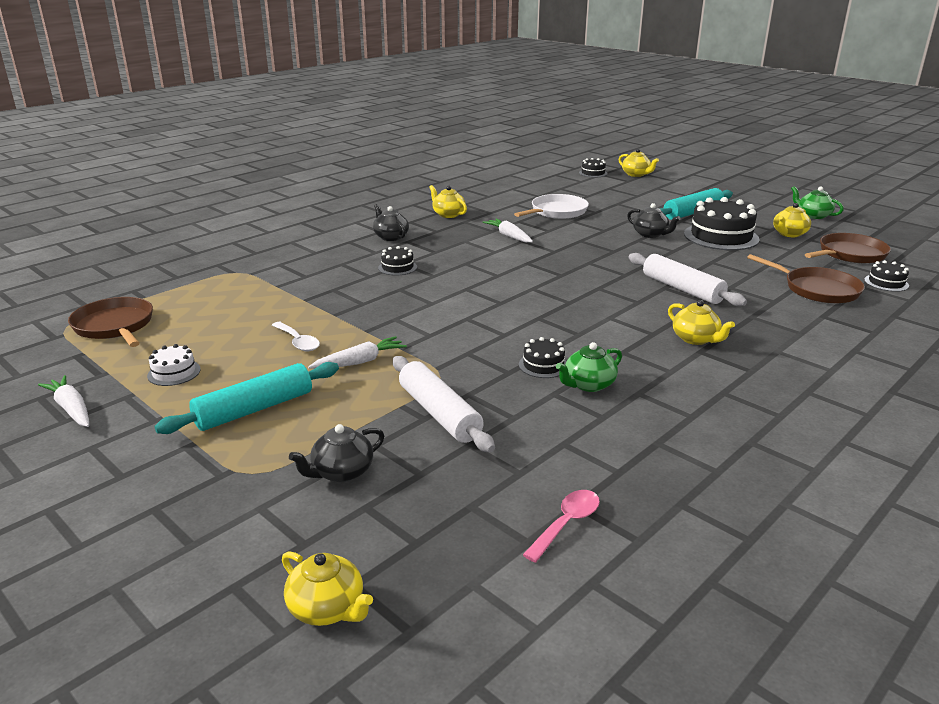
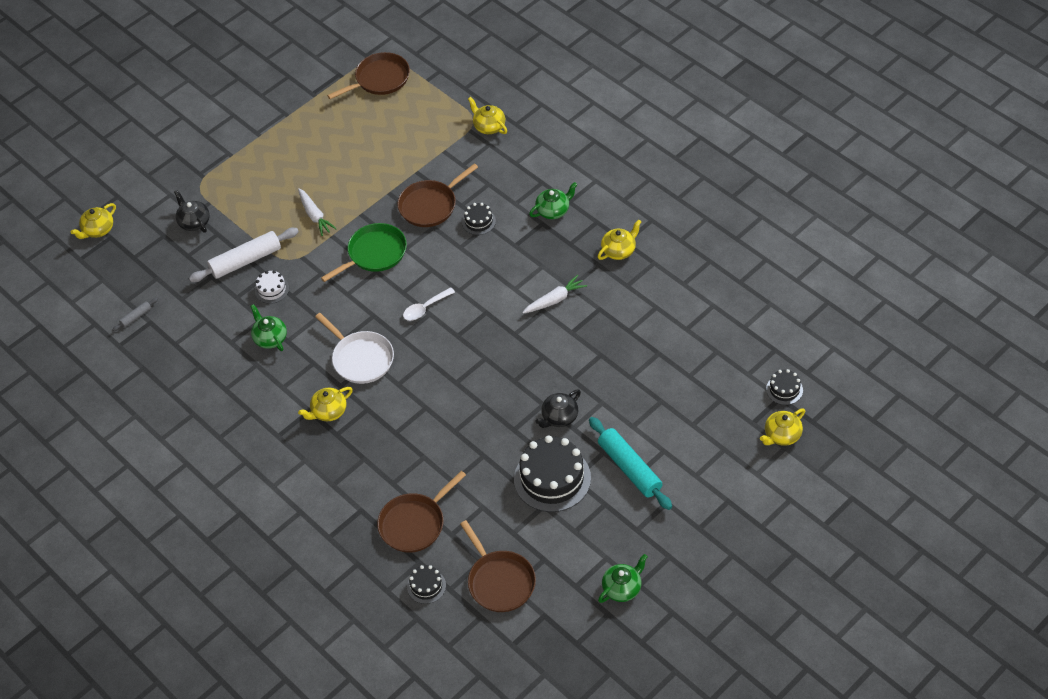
camera: 95 degrees right, 25 degrees up
white carrot [38,375,89,427] -> none
white cake [147,344,201,386] -> white cake moved to [255,270,289,304]
turquoise rolling pin [154,362,339,434] -> none
white spoon [272,322,320,351] -> white spoon moved to [403,287,455,321]
black teapot [373,204,409,241] -> green teapot [529,182,578,219]
white pan [514,194,589,219] -> white pan moved to [315,313,394,384]
black cake [519,337,566,378] -> none
pink spoon [523,490,600,562] -> grey rolling pin [113,298,158,331]
white rolling pin [628,253,747,306] -> none
yellow teapot [773,203,811,237] -> yellow teapot moved to [468,97,507,134]
none -> green pan [321,223,407,282]
none -> brown pan [397,164,478,227]

